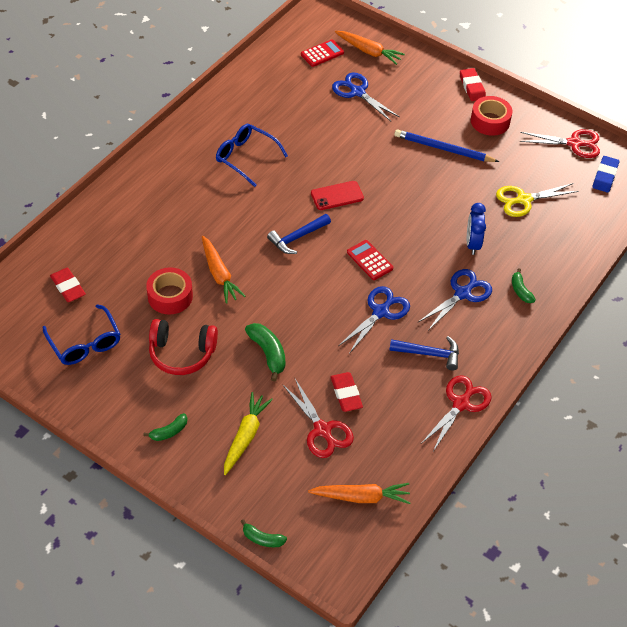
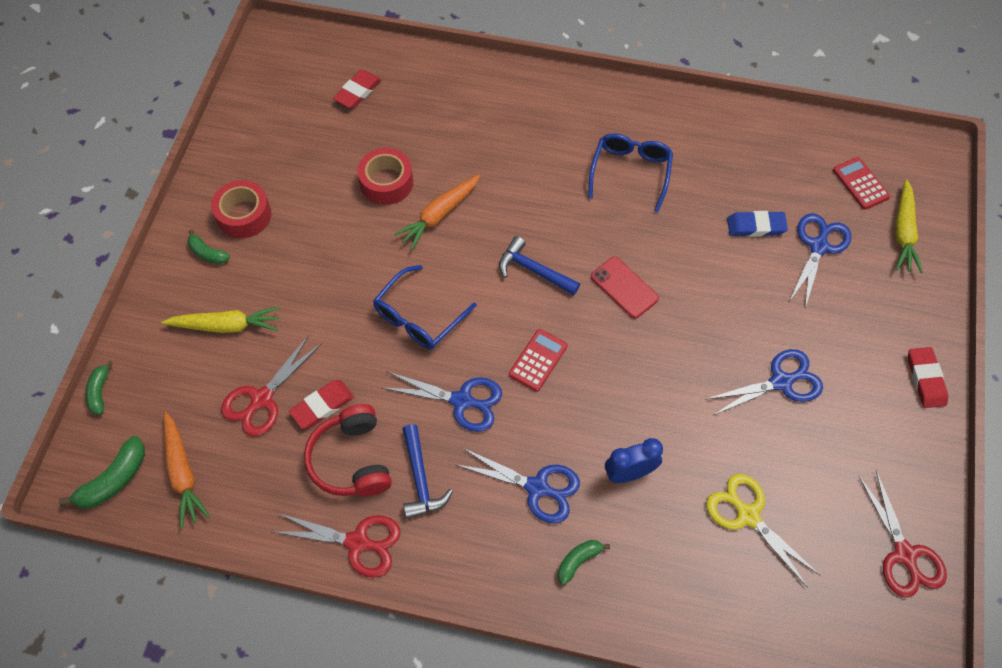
camera: 70 degrees right, 10 degrees up
blue glasses [43,304,120,365] -> blue glasses moved to [373,265,477,350]
red headphones [149,319,218,375] -> red headphones moved to [304,404,392,496]
green banana [245,323,285,381] -> green banana moved to [59,436,145,508]
red calculator [301,39,344,67] -> red calculator turned 150 degrees counterclockwise [833,157,890,210]
orange carrot [335,31,405,65] -> yellow carrot [895,179,923,274]
blue pencil [394,129,499,162] -> blue scissors [705,349,823,416]
red eraser [460,68,486,101] -> red eraser turned 60 degrees counterclockwise [908,347,948,408]
red tape [471,96,513,136] -> red tape moved to [211,180,272,238]
blue eraser [592,156,620,193] -> blue eraser moved to [727,211,788,237]

